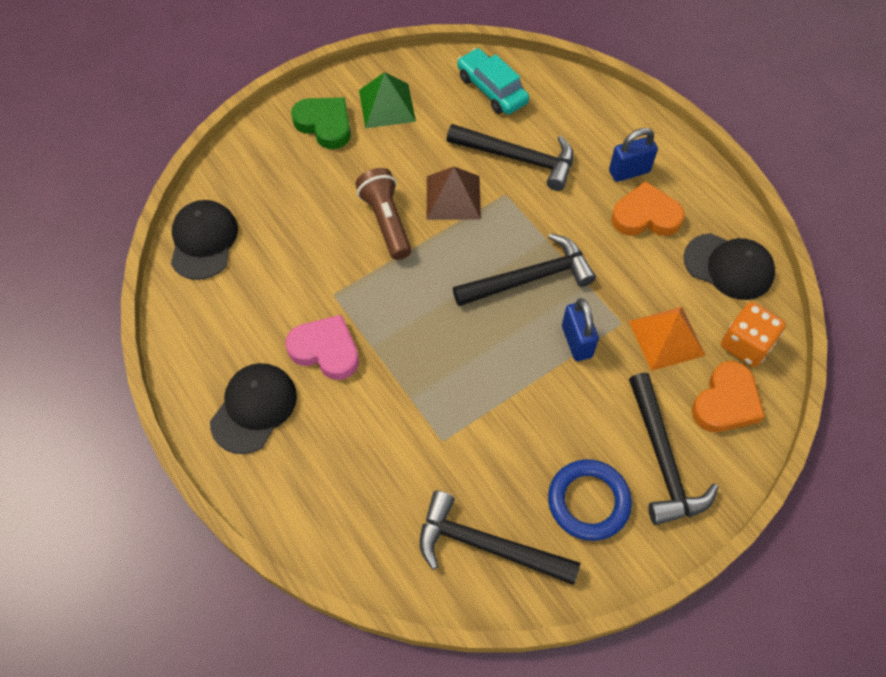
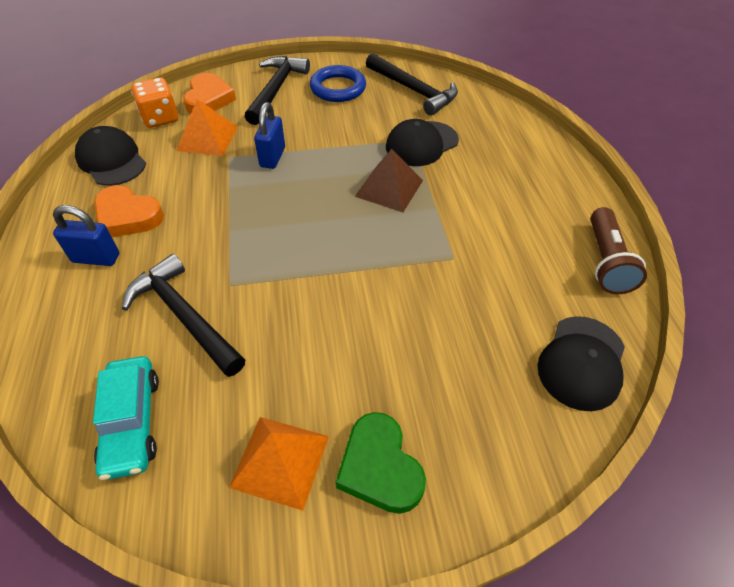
camera: 155 degrees left, 10 degrees down
black cap [210,363,297,454] -> black cap moved to [386,119,459,166]
pink heart [285,315,359,380] -> none
brown flashlight [355,168,412,260] -> brown flashlight moved to [590,207,647,294]
green pyramid [359,72,416,128] -> orange pyramid [229,417,329,511]
brown pyramid [427,167,481,220] -> brown pyramid moved to [355,149,423,212]
black hammer [453,233,596,306] -> none
orange heart [692,361,765,432] -> orange heart turned 120 degrees clockwise [183,73,236,114]

